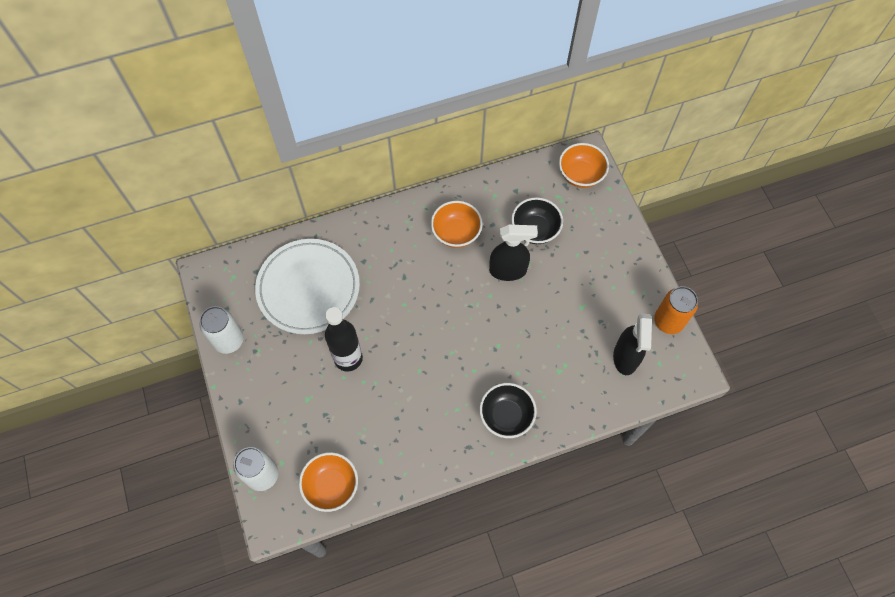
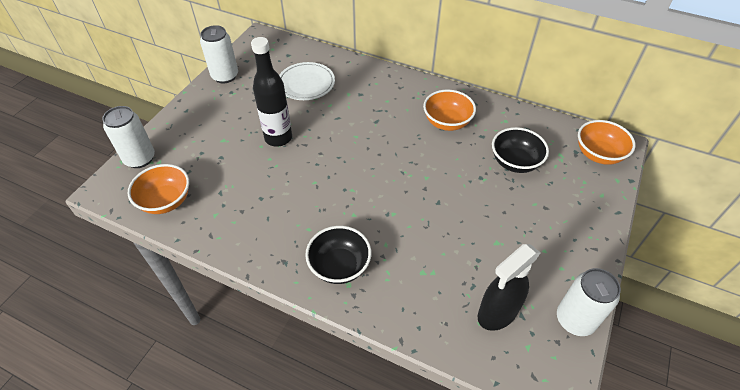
camera: 45 degrees right, 15 degrees down
white plate [255,239,360,334] -> white plate [279,62,335,100], size x0.61
black spray bottle [489,225,538,281] -> none
orange can [654,286,698,334] -> white can [557,268,621,336]

